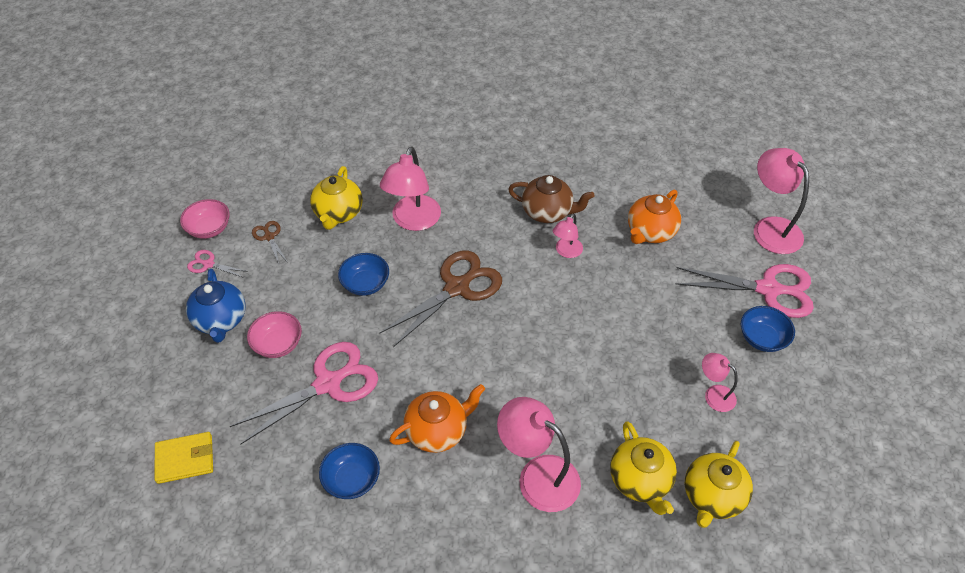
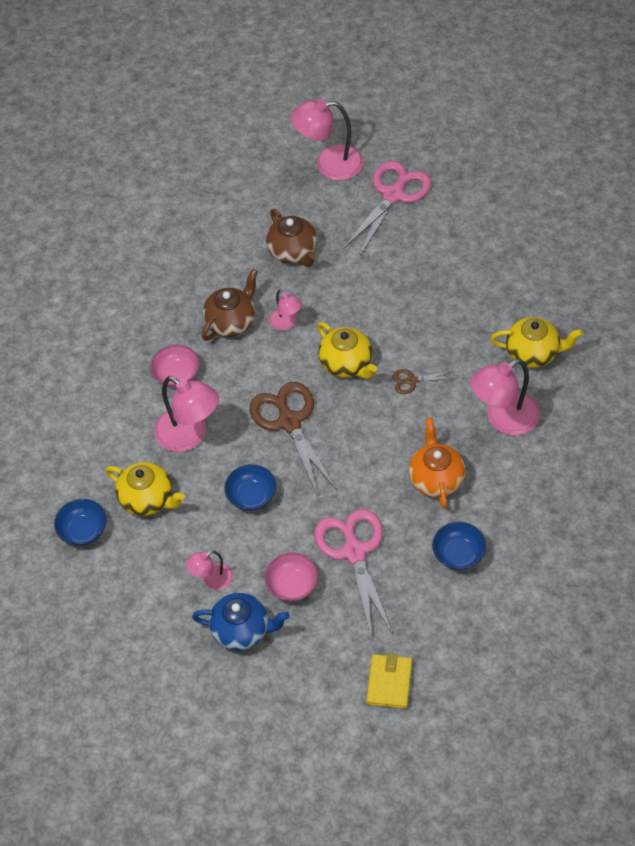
camera: 65 degrees left, 5 degrees up
pink bowl [180,199,230,239] -> pink bowl moved to [150,344,200,387]
pink scissors [187,250,248,277] -> none
brown scissors [252,221,287,264] -> brown scissors moved to [392,369,453,394]
orange teapot [628,190,681,244] -> brown teapot [266,209,317,267]
yellow teapot [685,441,753,528] -> yellow teapot moved to [317,322,377,379]
pink lamp [702,353,738,412] -> pink lamp moved to [186,550,233,590]
blue bowl [741,306,795,352] -> blue bowl moved to [54,499,107,546]

